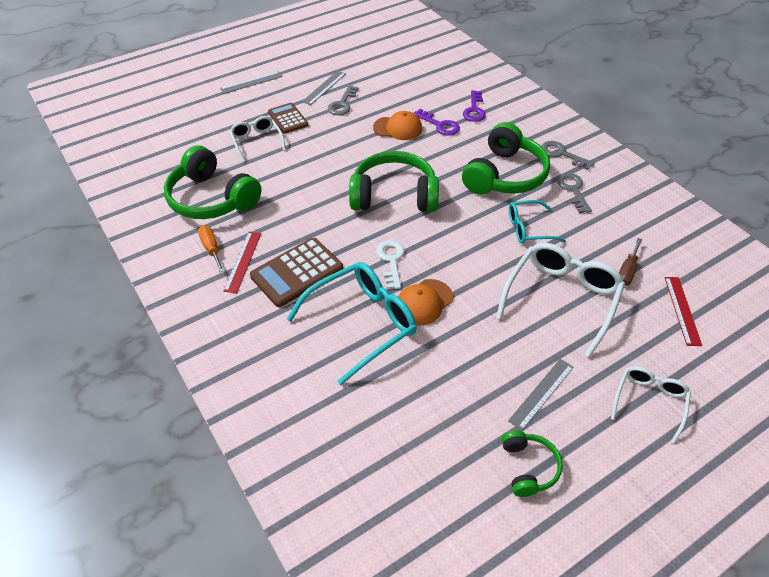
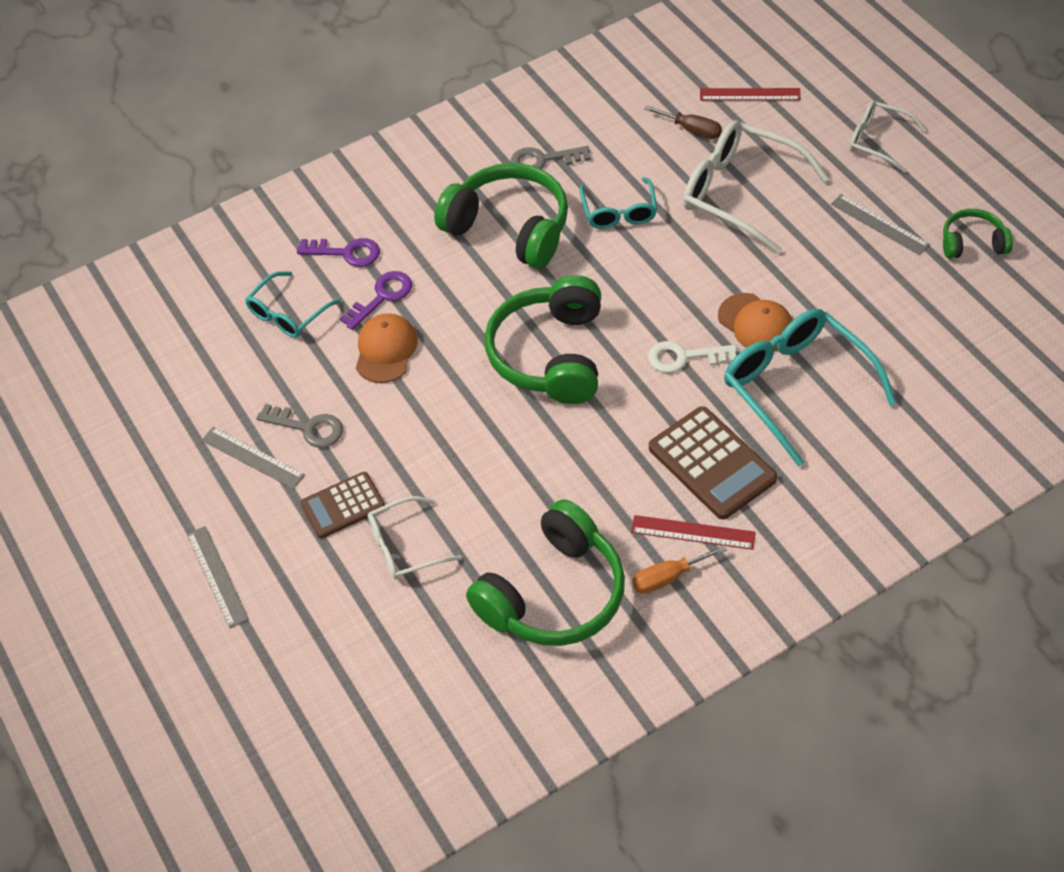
camera: 85 degrees left, 5 degrees up
grey key [542,141,594,170] -> none
none -> turquoise glasses [245,271,341,338]

